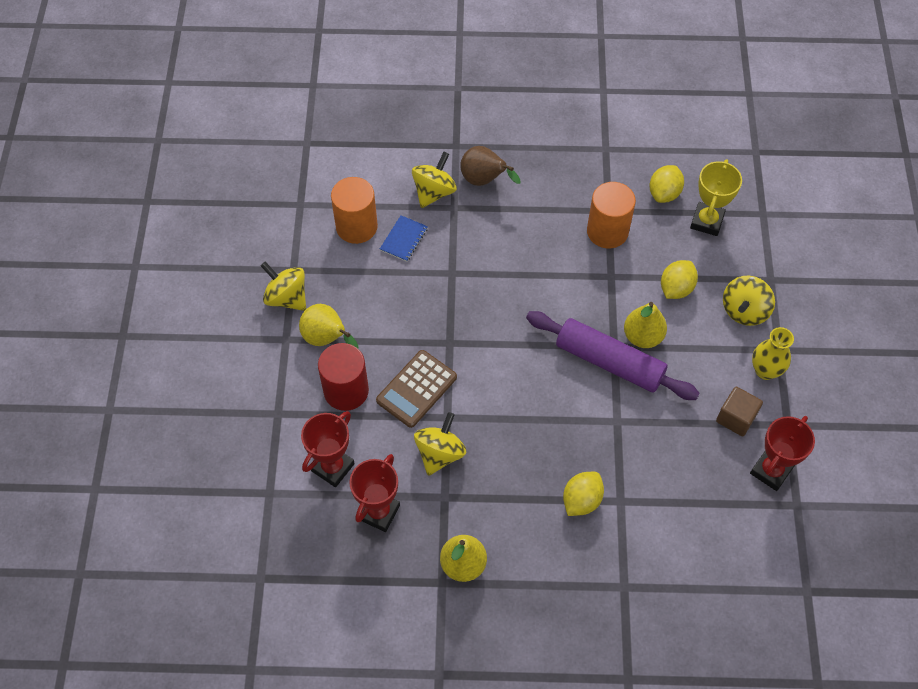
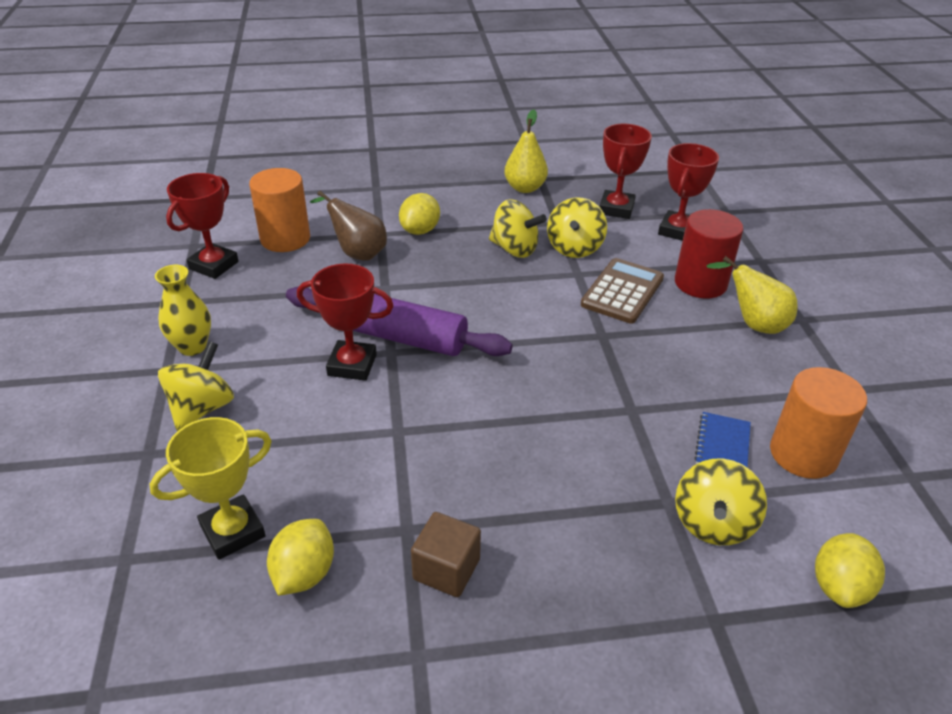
camera: 170 degrees right, 20 degrees down
yellow spinning top [261,261,306,311] -> yellow spinning top moved to [489,199,547,258]
brown pear [460,146,521,186] -> brown pear moved to [310,191,387,261]
orange cylinder [587,182,636,248] -> orange cylinder moved to [249,168,310,252]
yellow pear [624,302,667,348] -> red trophy [297,263,393,381]
yellow lemon [661,260,698,299] -> yellow lemon moved to [815,533,885,608]
yellow trophy [690,159,742,236] -> yellow trophy turned 45 degrees clockwise [150,417,272,560]
brown cube [716,387,763,436] -> brown cube moved to [411,512,481,597]

